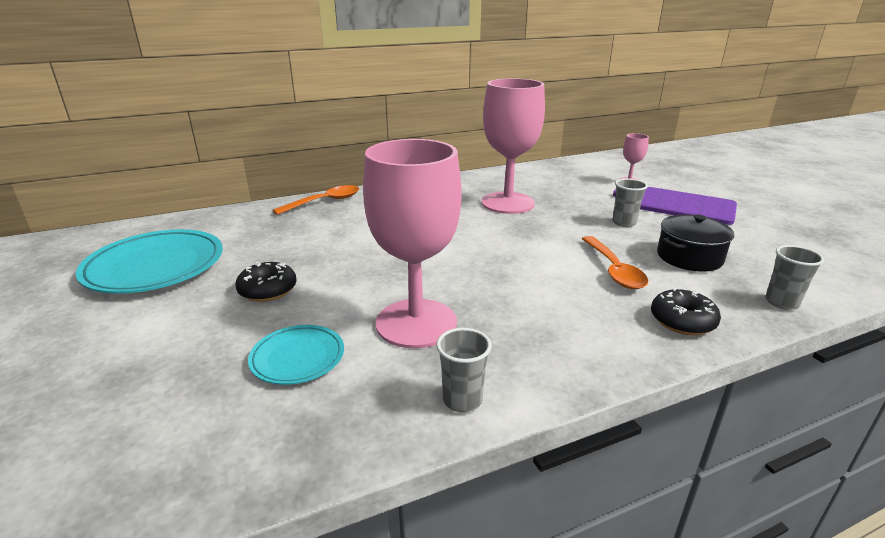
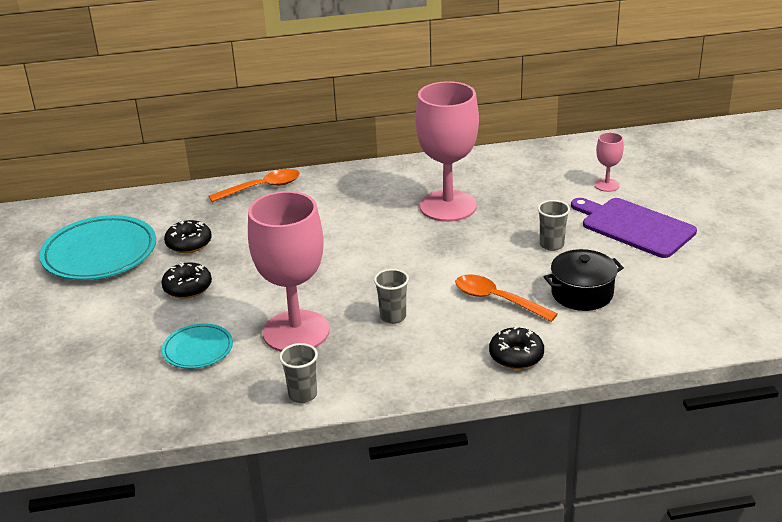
camera: 15 degrees right, 5 degrees up
orange spoon [582,236,648,289] -> orange spoon turned 120 degrees clockwise [455,274,558,322]
grey cup [765,245,824,310] -> grey cup moved to [374,269,409,324]
none -> black donut [164,220,212,253]

